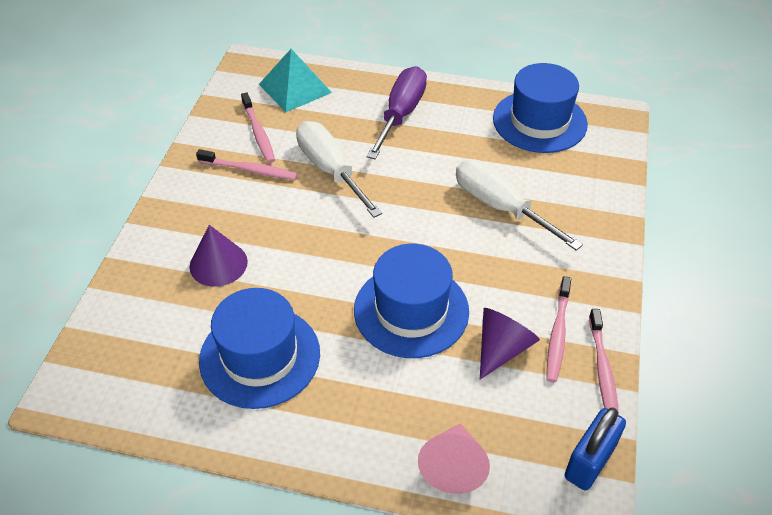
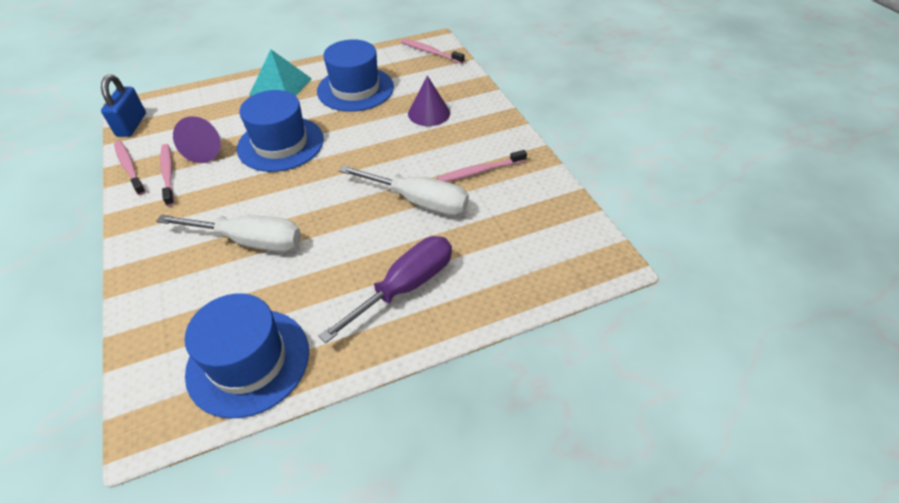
camera: 145 degrees right, 0 degrees up
pink toothbrush [241,93,275,163] -> pink toothbrush moved to [401,39,465,64]
turquoise pyramid [259,49,332,112] -> turquoise pyramid moved to [250,50,312,96]
purple screwdriver [367,66,427,159] -> purple screwdriver turned 120 degrees counterclockwise [319,236,452,343]
pink cone [418,424,490,494] -> none

